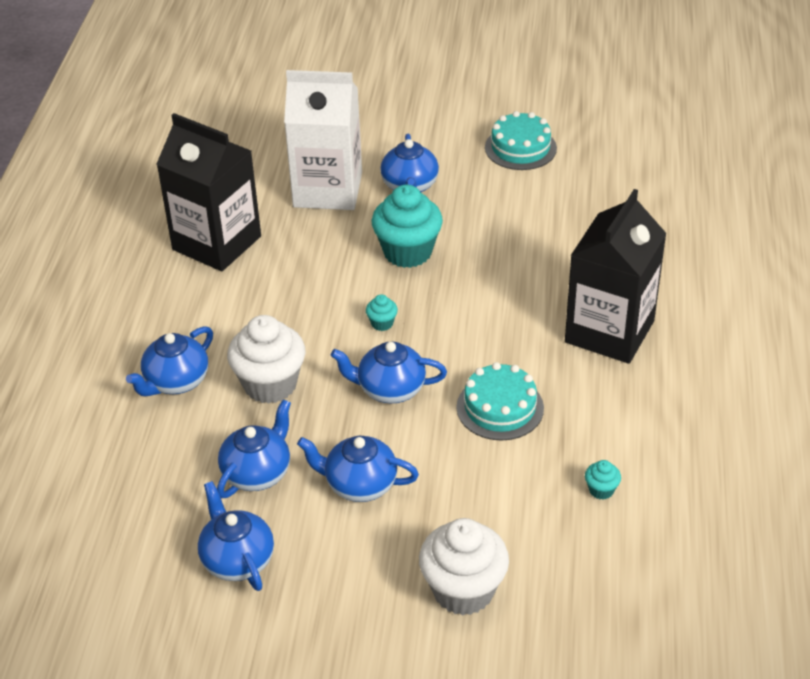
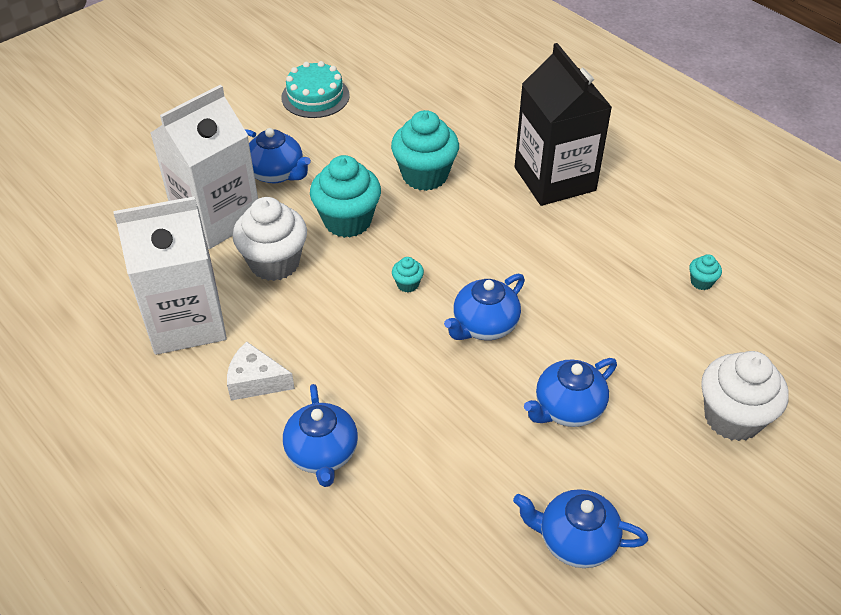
camera: 50 degrees left, 5 degrees up
black carton [156,113,261,271] -> white carton [113,196,227,355]
blue teapot [217,399,291,498] -> none
white cupcake [227,315,305,404] -> white cupcake moved to [233,197,307,281]
turquoise cake [456,362,544,441] -> none
none -> white cheese [227,341,295,400]
none -> turquoise cupcake [391,110,459,191]

